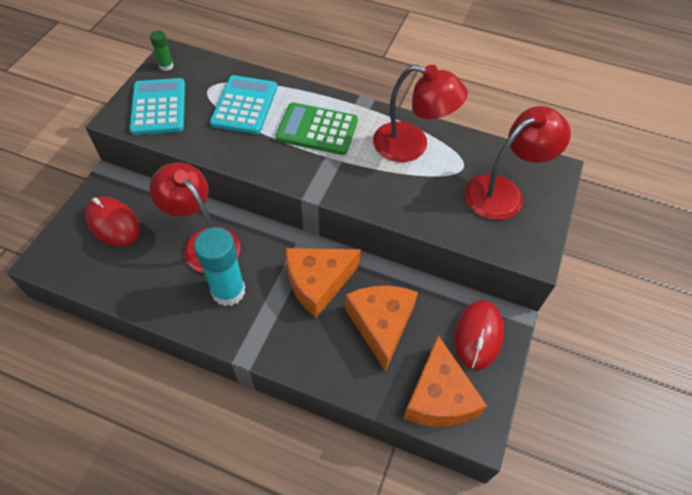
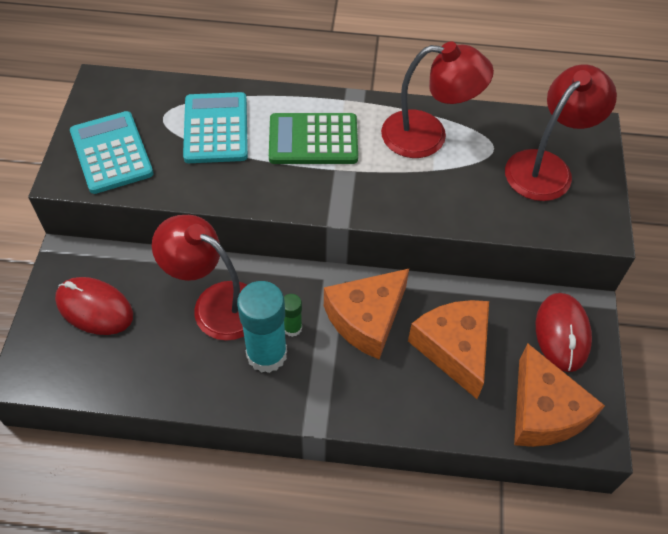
camera: 15 degrees left, 0 degrees up
green glue stick [150,30,174,71] -> green glue stick moved to [284,294,302,337]

